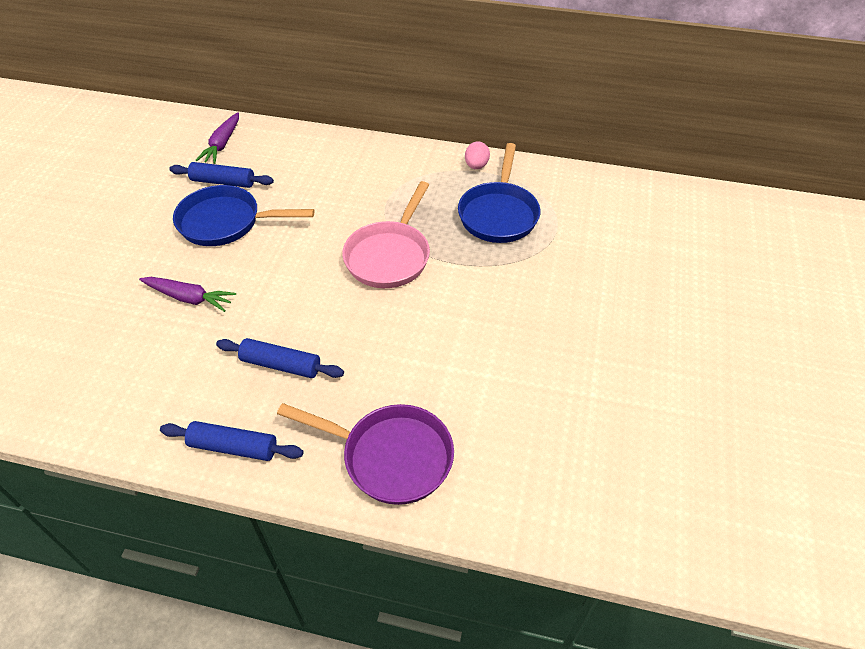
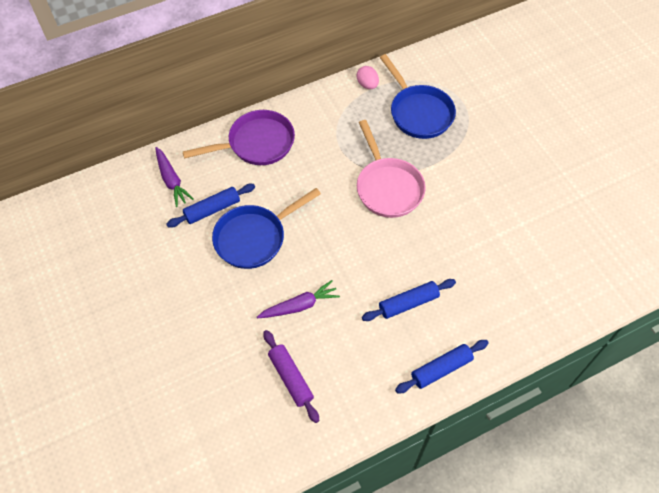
camera: 40 degrees left, 10 degrees up
purple pan [277,403,454,505] -> purple pan moved to [182,110,295,165]
none -> purple rolling pin [263,330,319,423]

